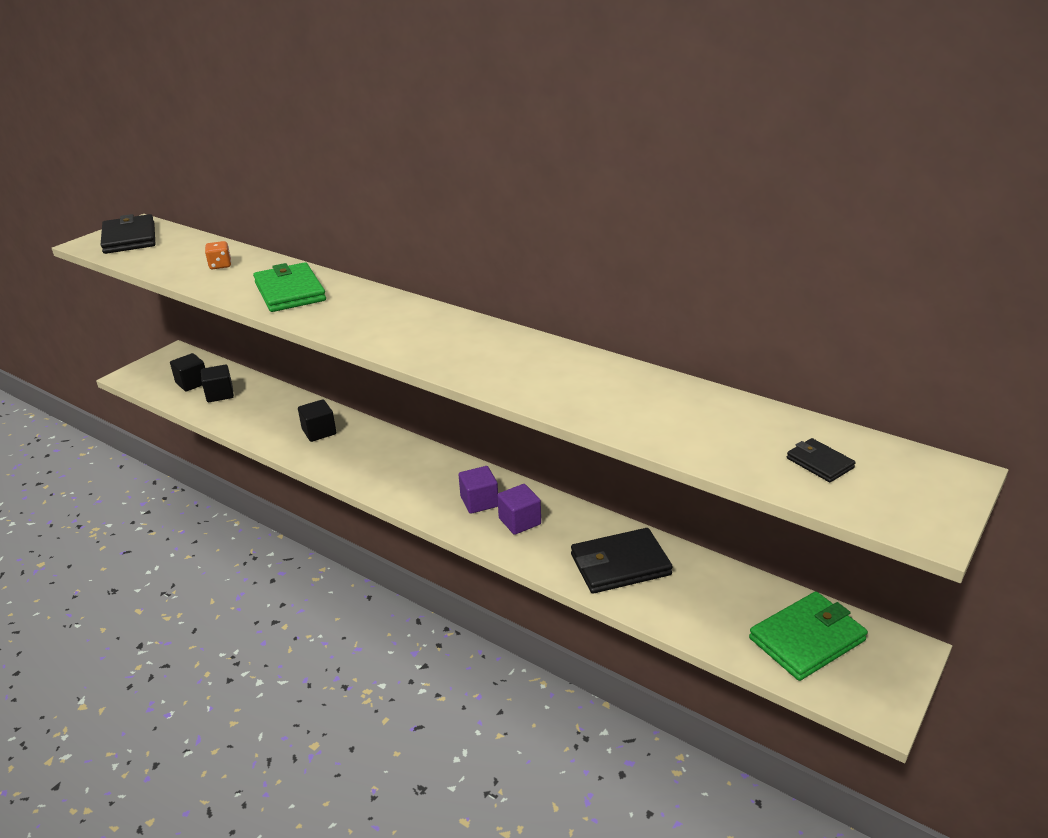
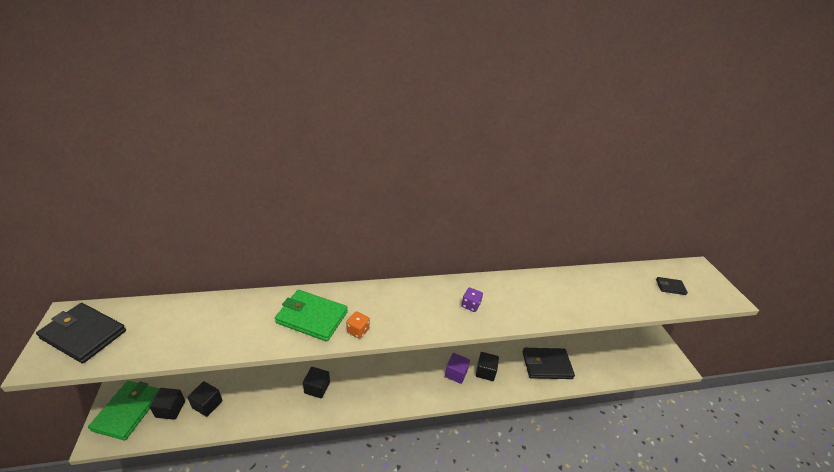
camera: 50 degrees left, 5 degrees up
orange dice [205,241,231,269] -> orange dice moved to [346,311,370,339]
purple cube [497,484,541,535] -> black cube [476,352,499,381]
black wallet [571,528,673,594] -> black wallet turned 60 degrees clockwise [522,348,575,379]
green wallet [749,591,868,681] -> green wallet moved to [88,381,159,440]
none -> purple dice [462,287,483,312]

